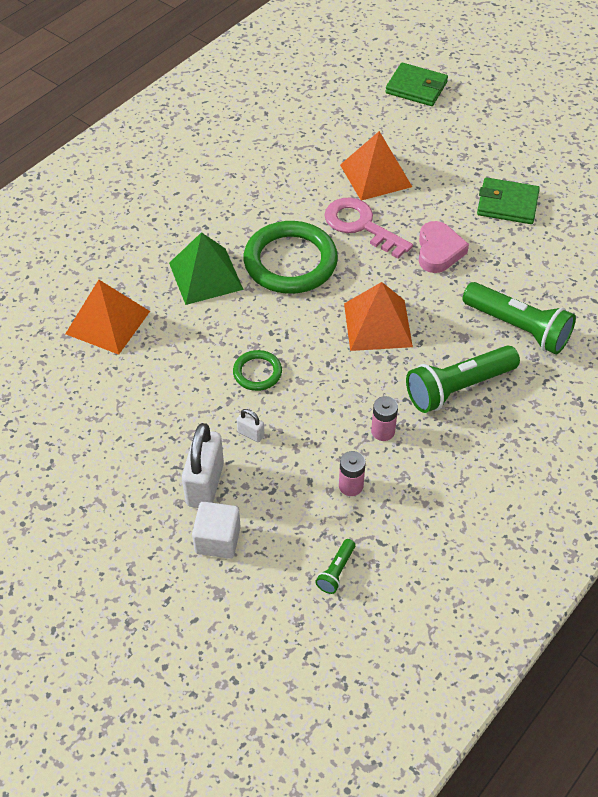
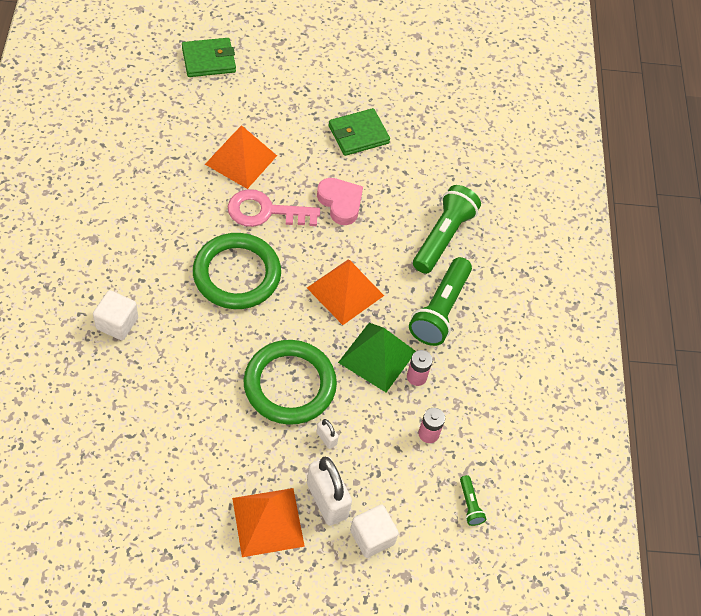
camera: 45 degrees left, 5 degrees up
orange pyramid [65,280,150,355] -> orange pyramid moved to [232,488,305,557]
green pyramid [169,232,244,305] -> green pyramid moved to [338,323,416,392]
green ring [233,350,282,391] -> green ring [243,340,337,425], size x2.06
white padlock [237,409,264,442] -> white padlock turned 60 degrees clockwise [316,419,339,449]
green flashlight [463,282,576,354] -> green flashlight turned 60 degrees counterclockwise [413,185,481,274]
none -> white cube [93,290,138,340]

